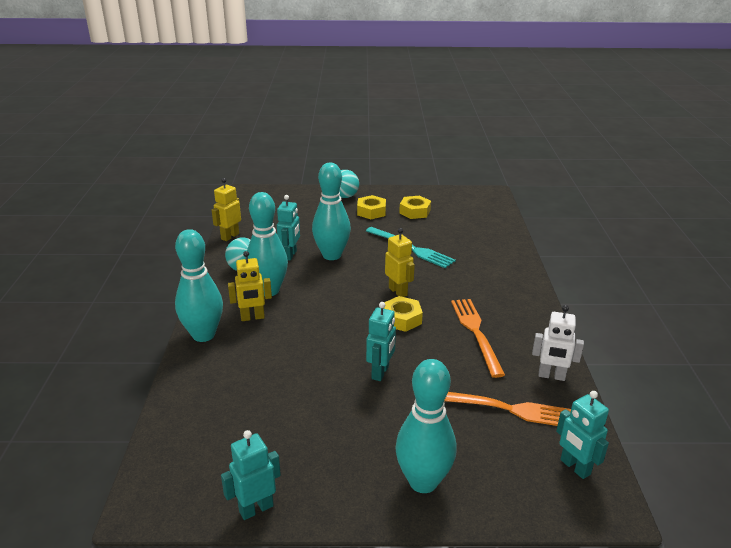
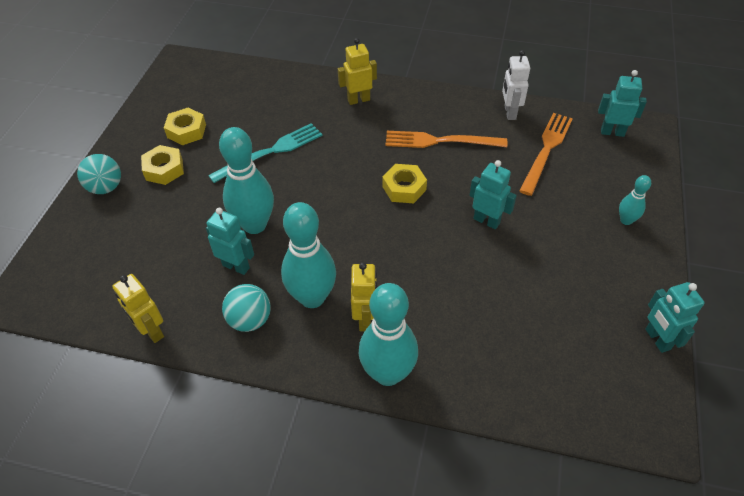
camera: 75 degrees left, 20 degrees up
yellow robot [385,228,415,297] -> yellow robot moved to [338,38,377,105]
turquoise bowling pin [395,359,457,493] -> turquoise bowling pin [619,175,651,225], size x0.50
white robot [532,305,584,381] -> white robot turned 150 degrees clockwise [502,50,530,120]
turquoise robot [556,391,609,479] -> turquoise robot turned 150 degrees counterclockwise [598,70,647,137]

